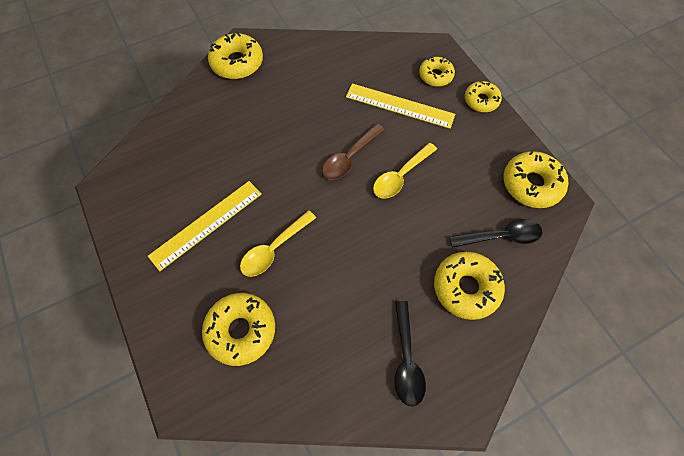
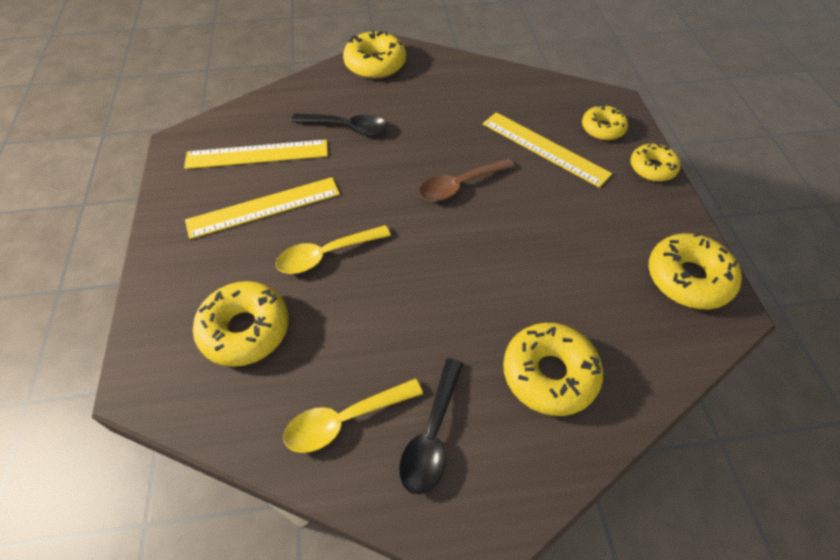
camera: 20 degrees right, 10 degrees down
yellow spoon [373,143,437,199] -> yellow spoon moved to [283,379,423,453]
black spoon [449,219,543,248] -> black spoon moved to [291,113,387,136]
none -> yellow ruler [184,139,328,169]

